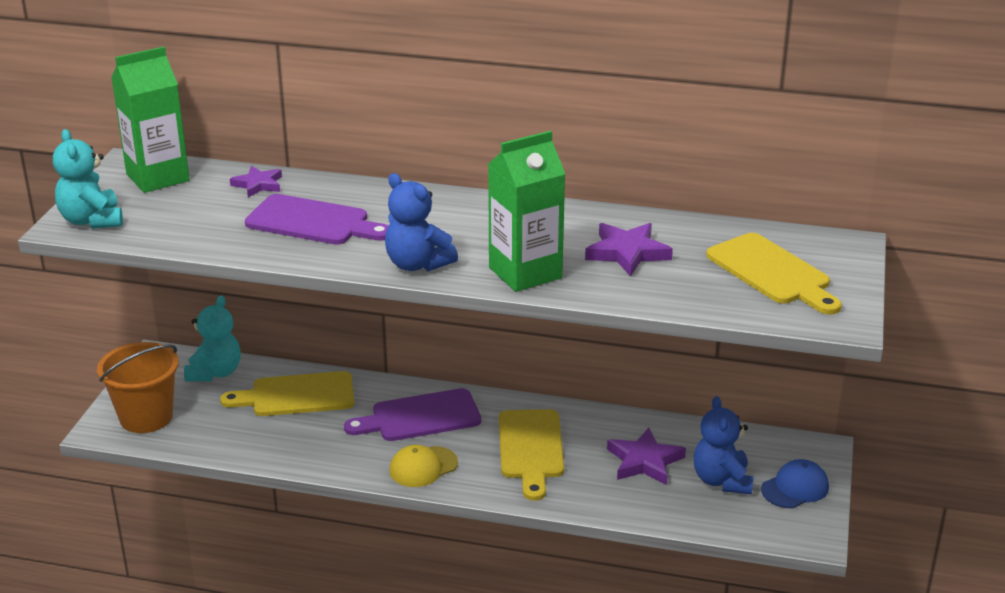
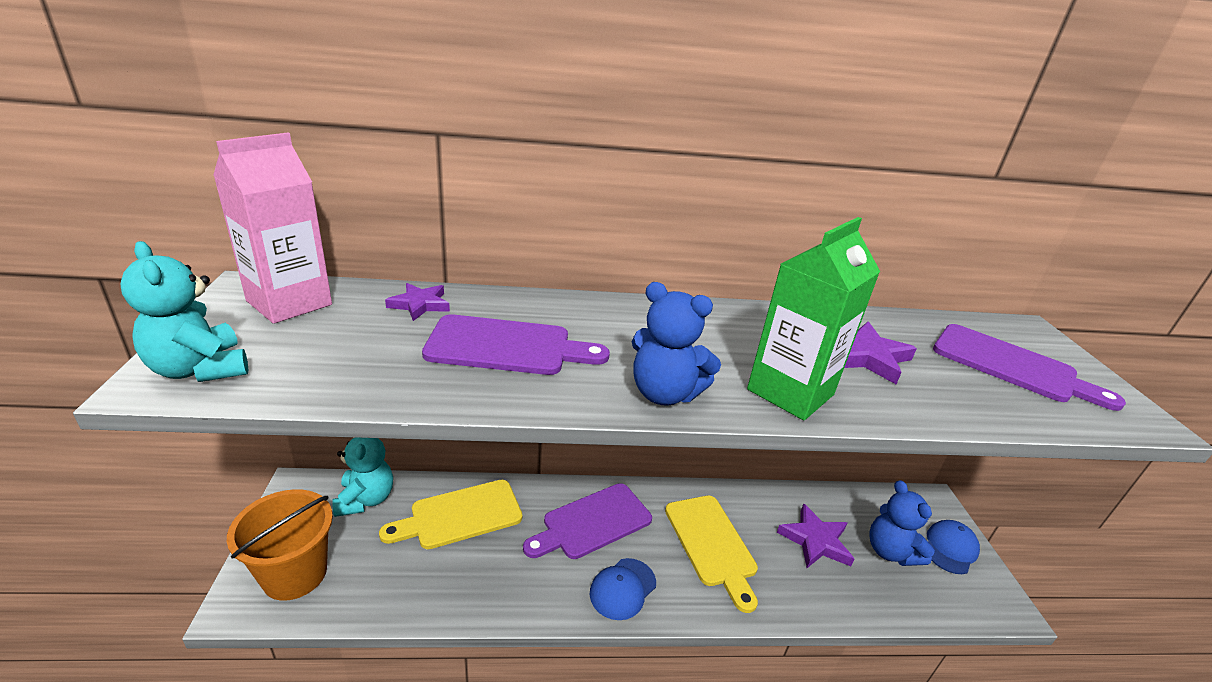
camera: 20 degrees left, 0 degrees up
green carton [112,47,190,193] -> pink carton [213,133,332,324]
yellow cap [389,445,458,487] -> blue cap [590,558,656,620]
yellow cutting board [706,233,842,314] -> purple cutting board [933,324,1126,411]

